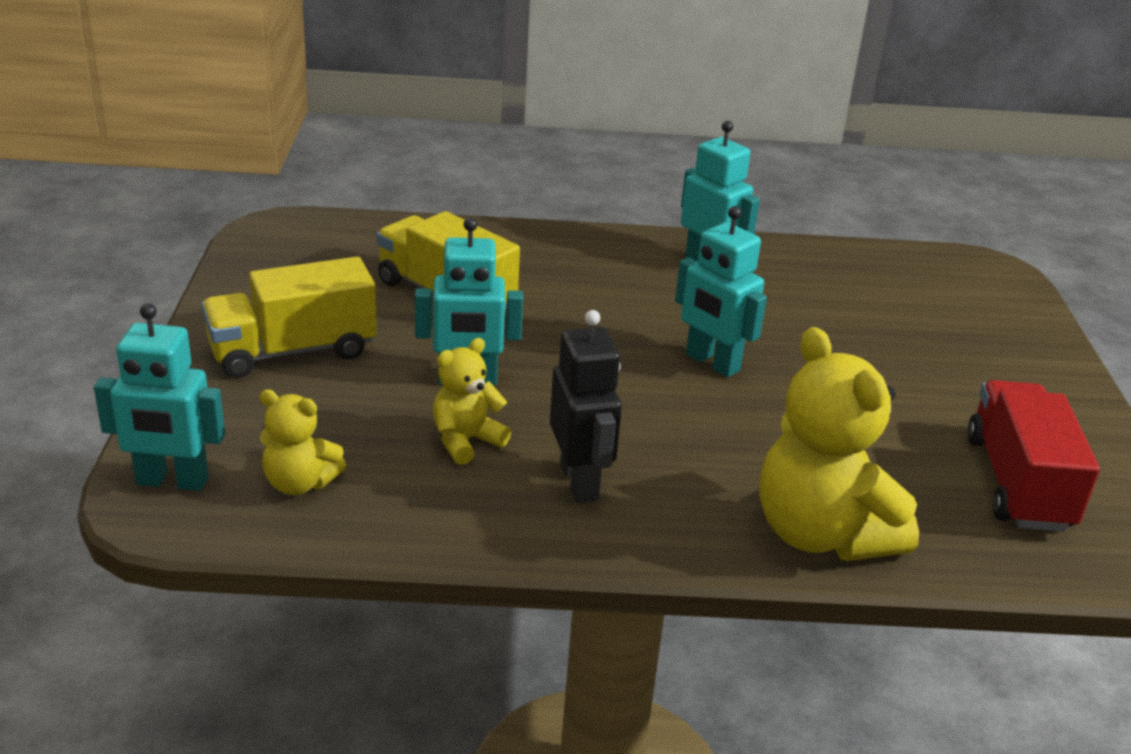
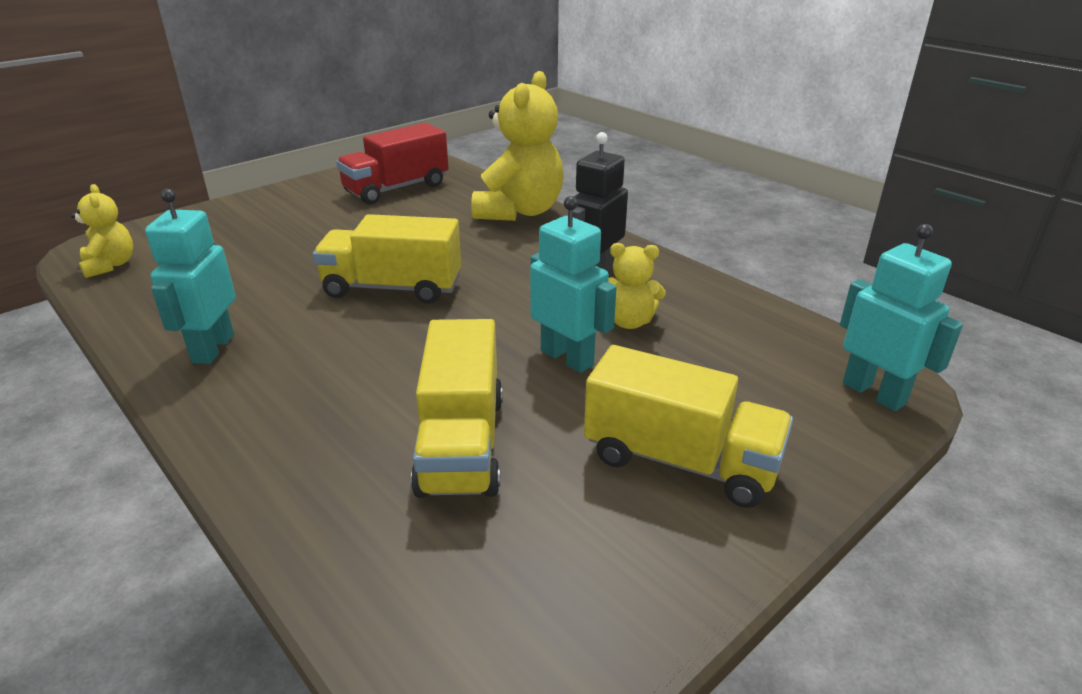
camera: 130 degrees left, 0 degrees up
yellow teddy bear [260,389,346,495] -> yellow teddy bear moved to [70,184,133,278]
turquoise robot [675,206,767,377] -> yellow truck [313,214,461,304]

